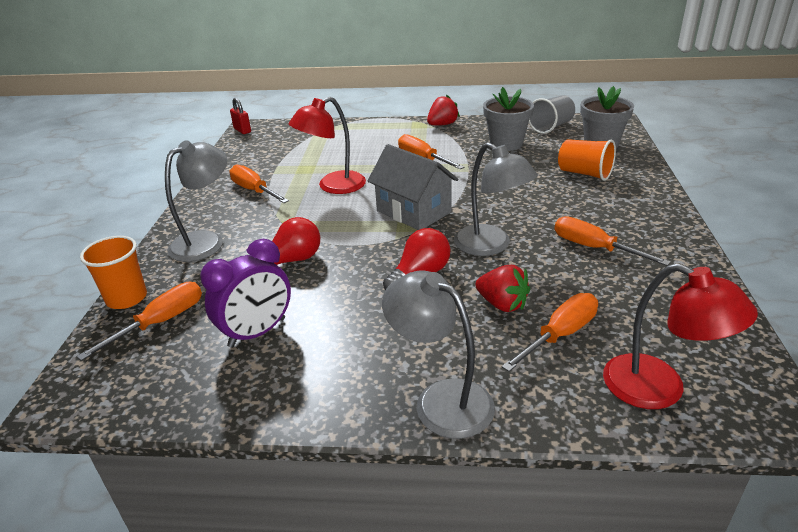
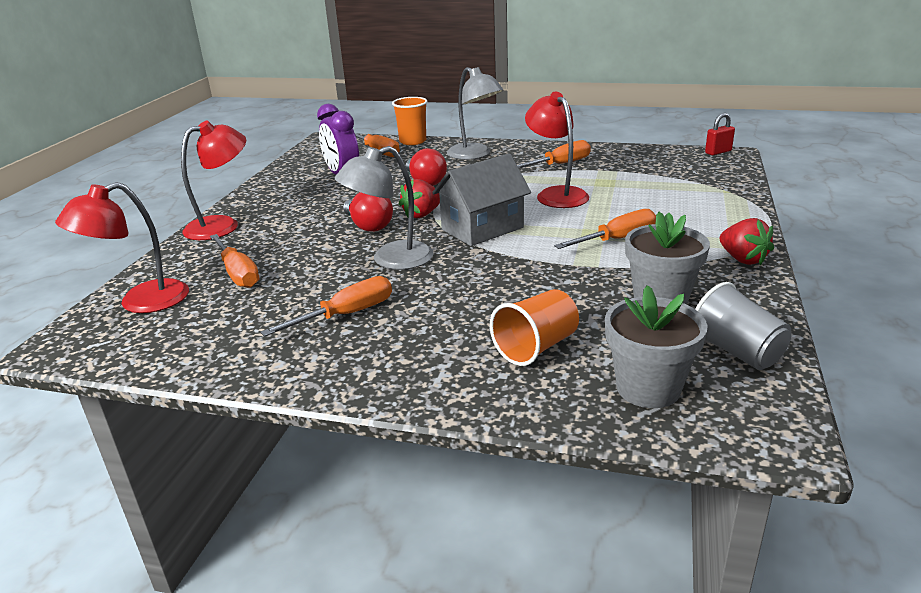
camera: 100 degrees right, 5 degrees down
grey lamp [382,270,495,439] -> red lamp [181,121,246,240]
red strawberry [475,265,530,312] -> red strawberry moved to [399,179,440,218]

